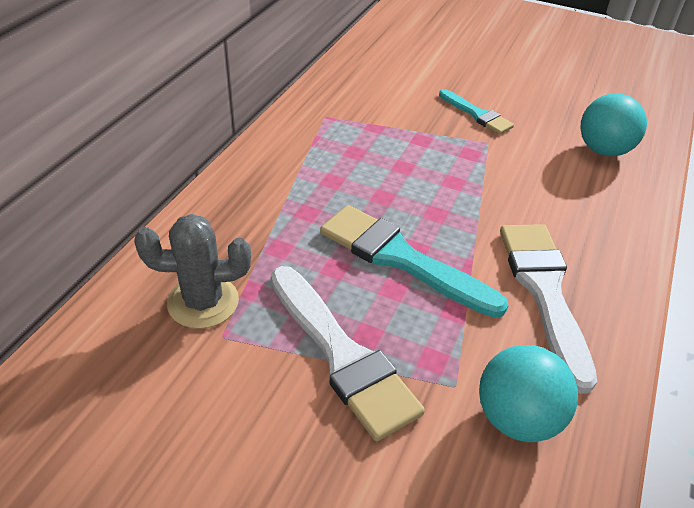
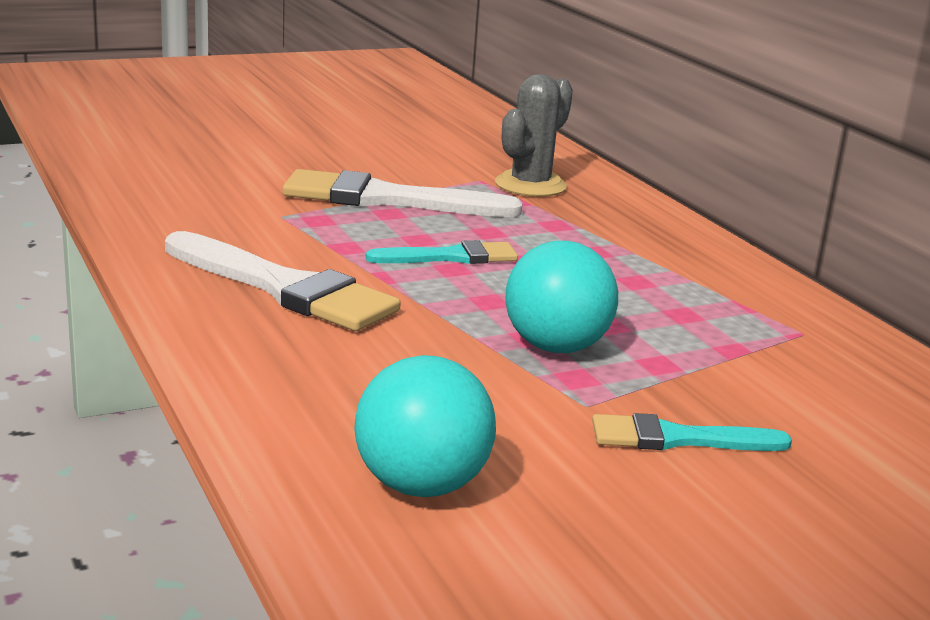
camera: 130 degrees right, 20 degrees down
turquoise brush [320,205,509,318] -> turquoise brush [366,240,518,264], size x0.57
turquoise ball [479,345,578,442] -> turquoise ball moved to [506,241,618,353]

